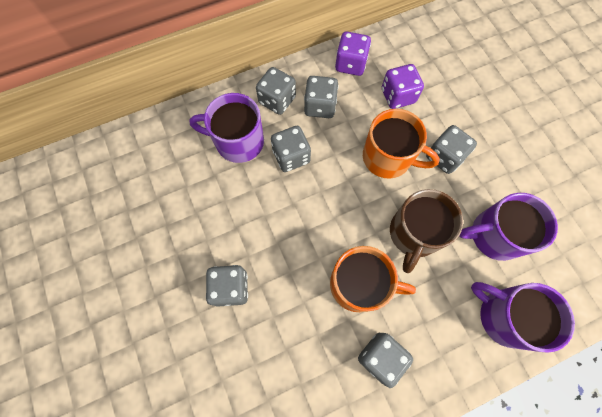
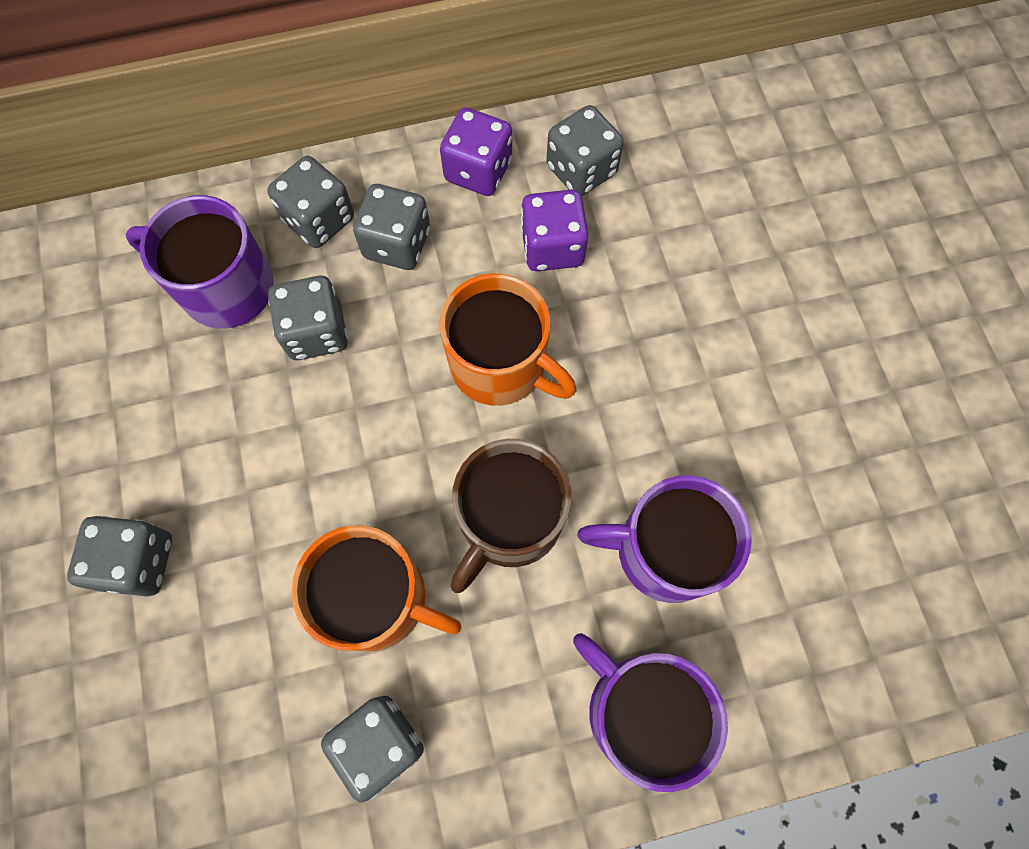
camera: 10 degrees right, 0 degrees up
grey dice [426,125,477,174] -> grey dice moved to [546,105,624,196]

